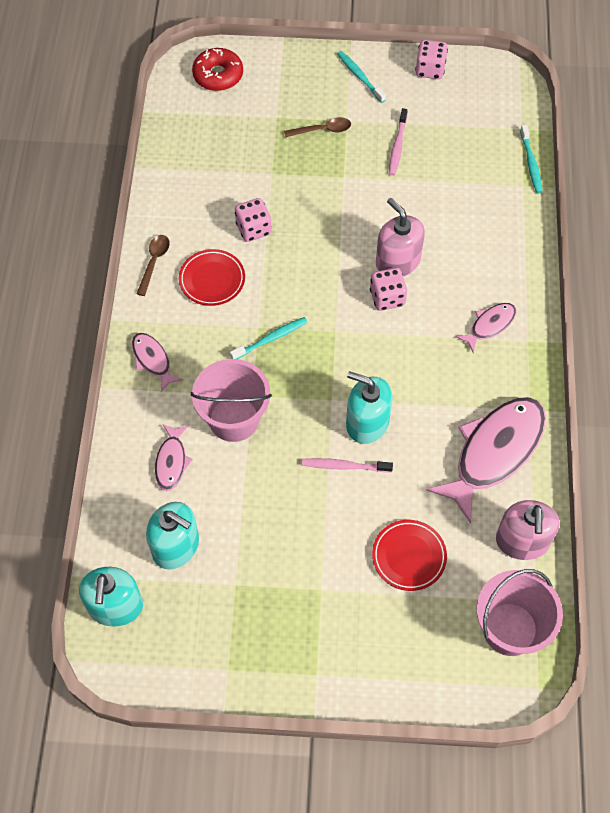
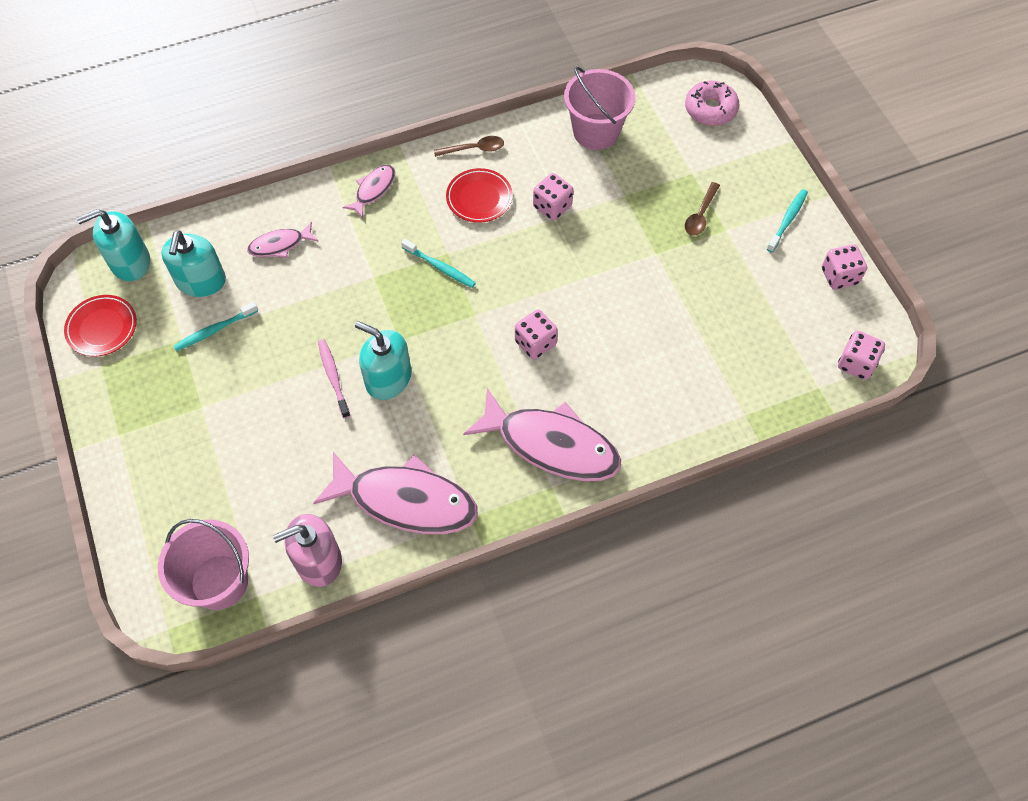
camera: 65 degrees right, 0 degrees up
pink bucket [191,359,272,442] -> pink bucket moved to [564,67,635,150]
red donut [192,48,243,91] -> pink donut [685,81,739,126]
brown spoon [284,117,351,137] -> brown spoon turned 60 degrees clockwise [685,182,720,236]
turquoise soap dispenser [346,371,393,444] -> turquoise soap dispenser turned 60 degrees counterclockwise [355,321,412,400]
red plate [372,520,447,591] -> red plate moved to [64,295,137,357]
pink soap dispenser [376,198,425,276] -> none
pink toothbrush [389,108,408,175] -> none
pink fish [456,303,516,353] -> pink fish [463,388,621,481], size x2.04
turquoise toothbrush [520,125,543,193] -> turquoise toothbrush moved to [174,302,258,351]
none -> pink dice [838,331,885,380]

